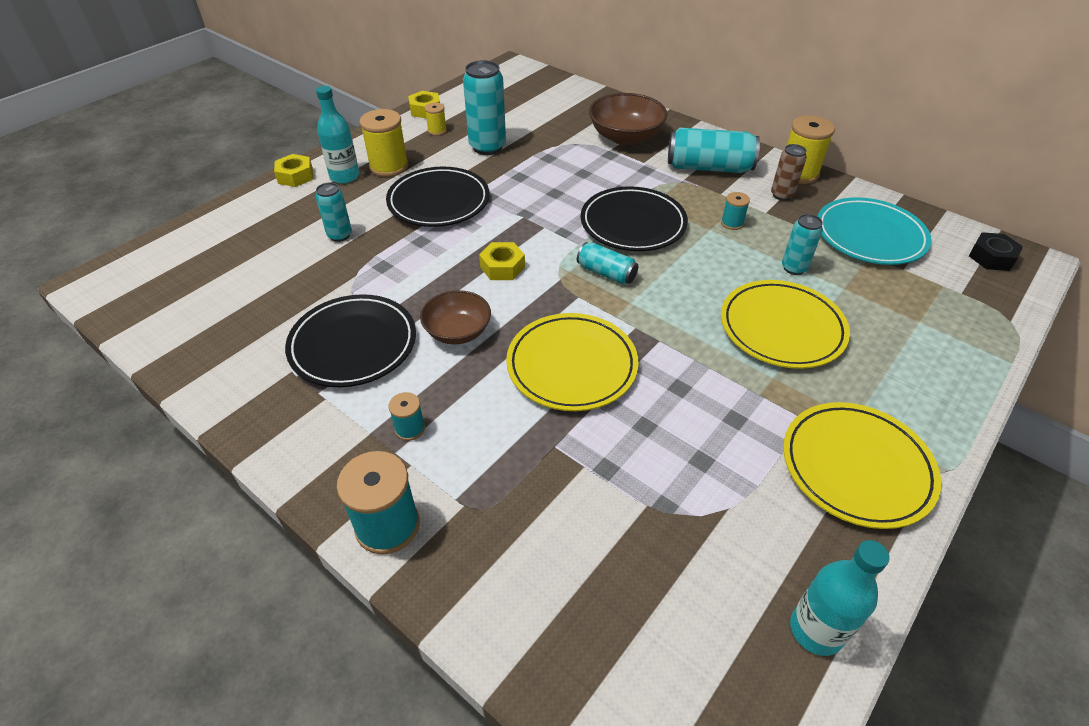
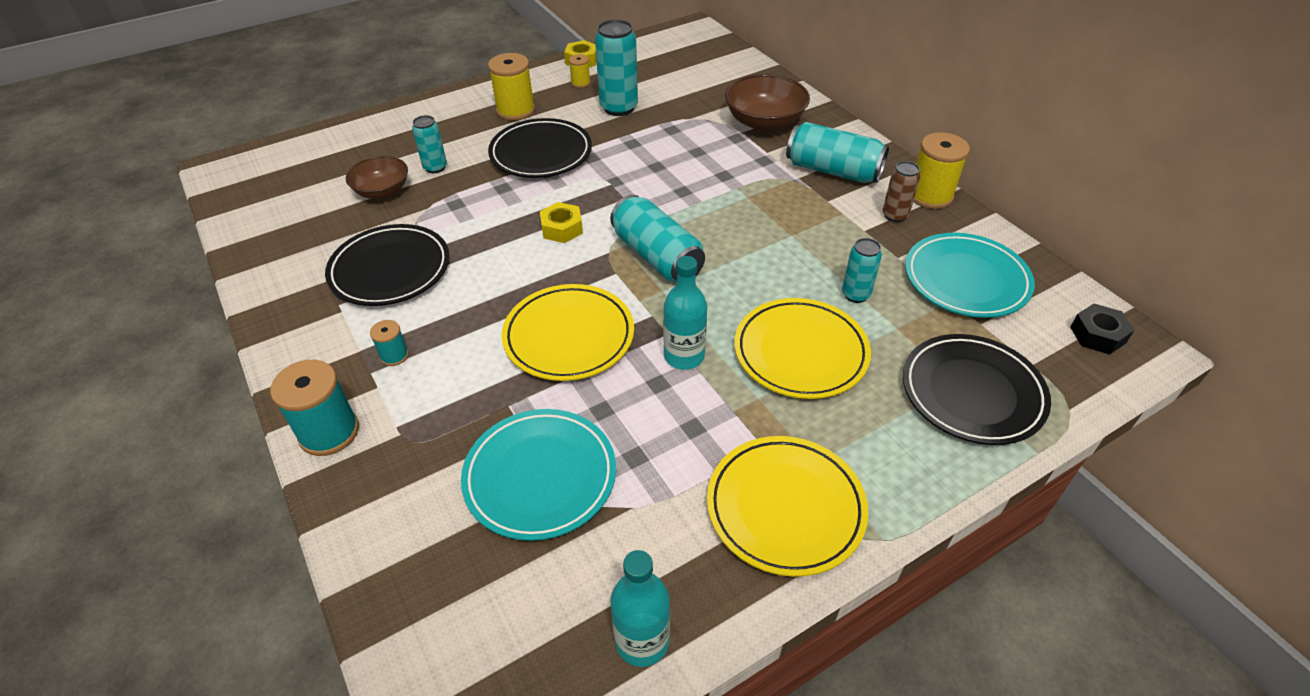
camera: 20 degrees right, 0 degrees up
yellow nut [274,154,313,187] -> none
turquoise bottle [316,86,359,184] -> turquoise bottle moved to [663,256,707,370]
brown bowl [420,290,491,344] -> brown bowl moved to [346,156,408,199]
turquoise can [577,242,638,284] -> turquoise can [610,195,705,282], size x1.72
black plate [581,186,688,251] -> black plate moved to [903,334,1051,445]
turquoise spool [721,192,750,230] -> none
none -> turquoise plate [461,409,616,541]

